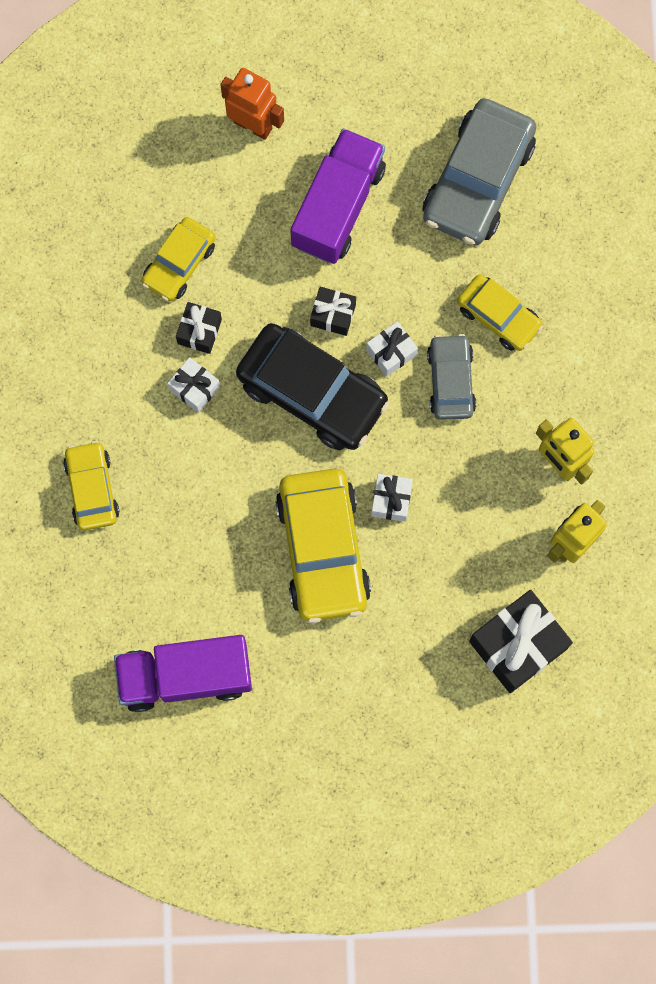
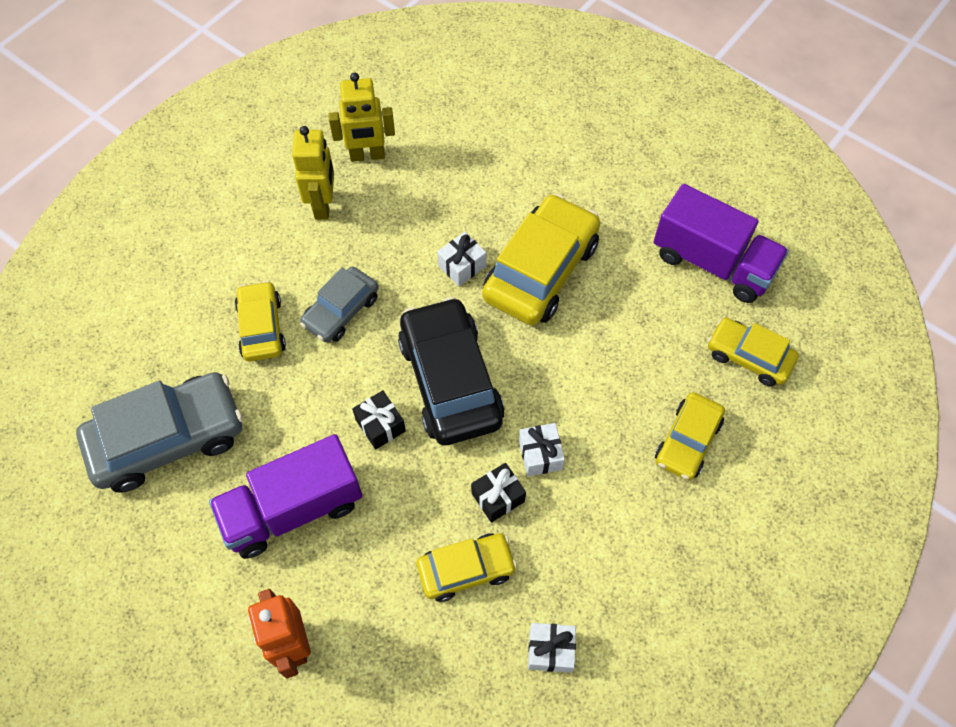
camera: 140 degrees left, 15 degrees down
white gift [366,321,418,377] -> white gift moved to [528,623,576,673]
black gift [469,590,573,693] -> none
none -> yellow car [708,317,799,387]

